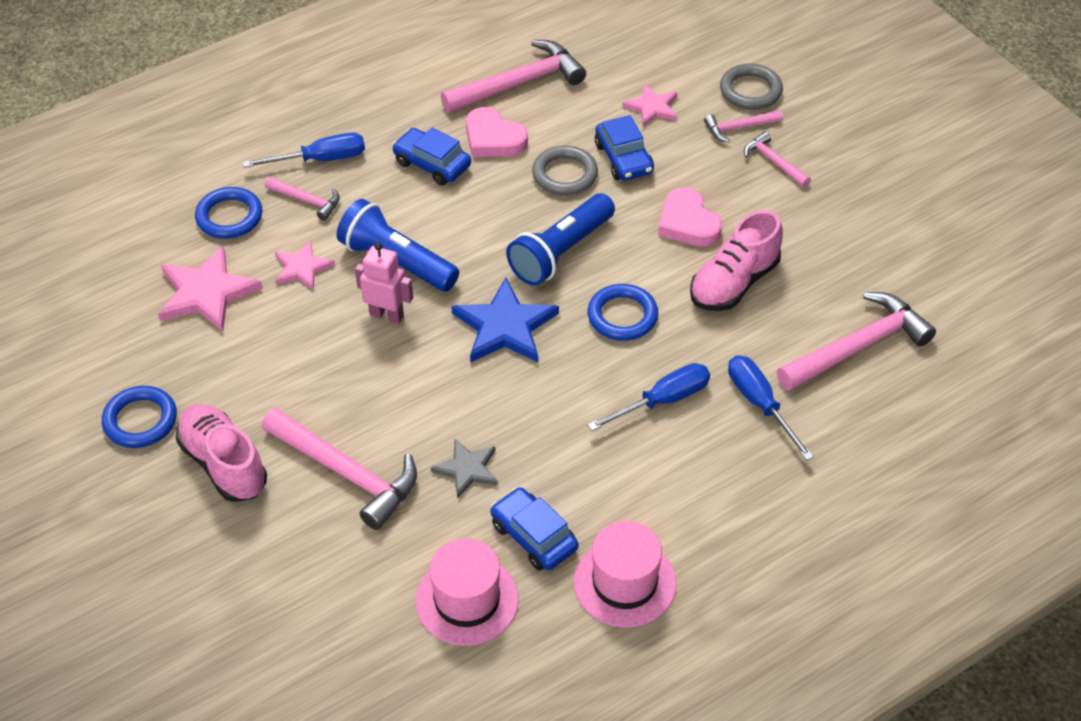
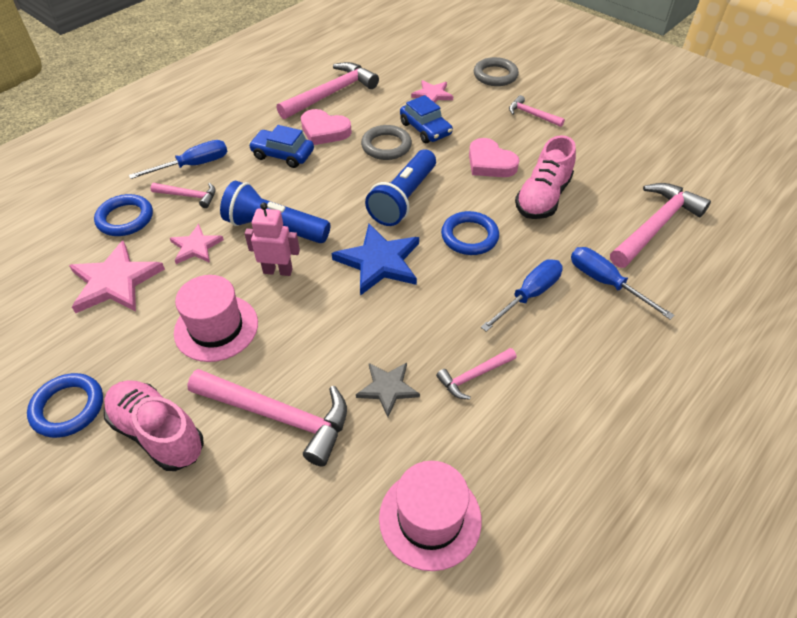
camera: 15 degrees left, 0 degrees up
blue car [491,487,579,570] -> none
pink hat [574,521,676,628] -> pink hat moved to [174,275,258,362]
pink hammer [704,110,783,142] -> pink hammer moved to [436,348,517,400]

